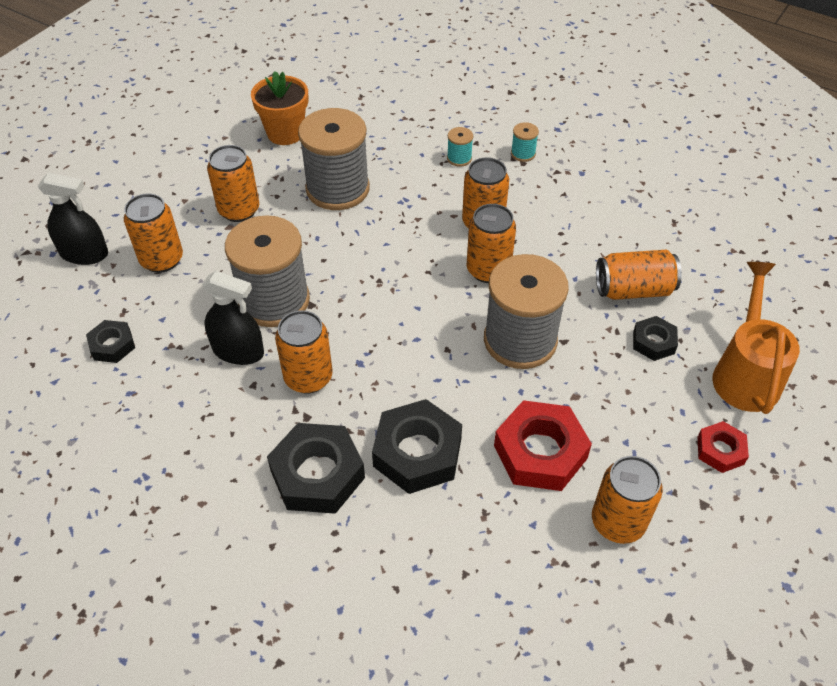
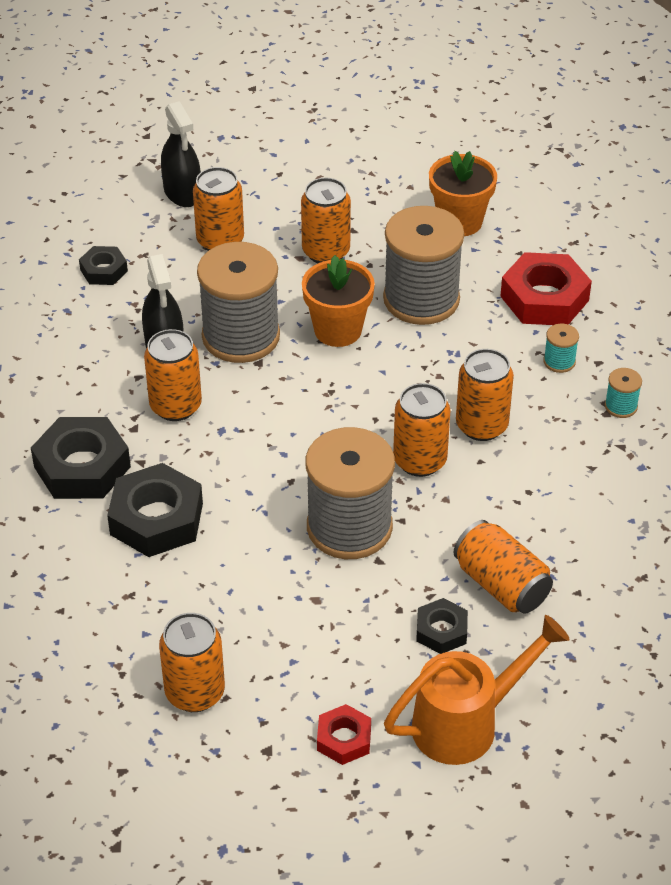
camera: 55 degrees right, 5 degrees down
red nut [494,400,592,491] -> red nut moved to [500,252,592,325]
none -> orange flower pot [302,255,375,347]

